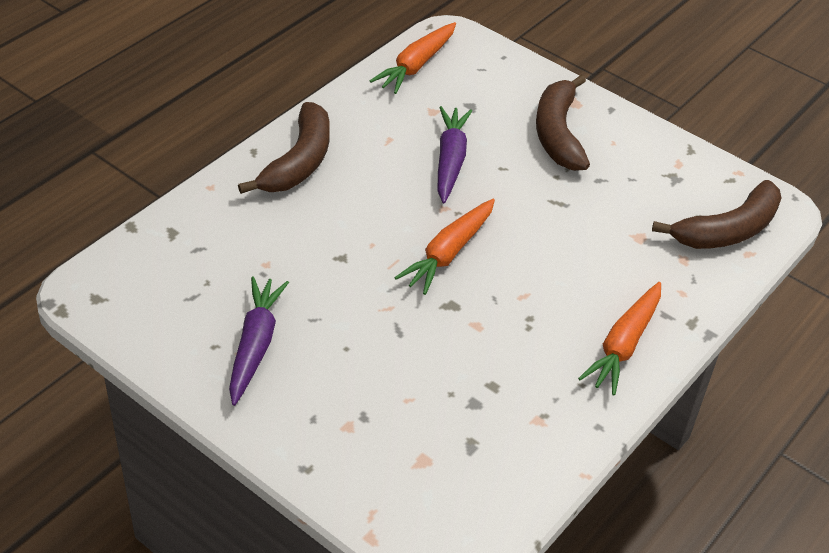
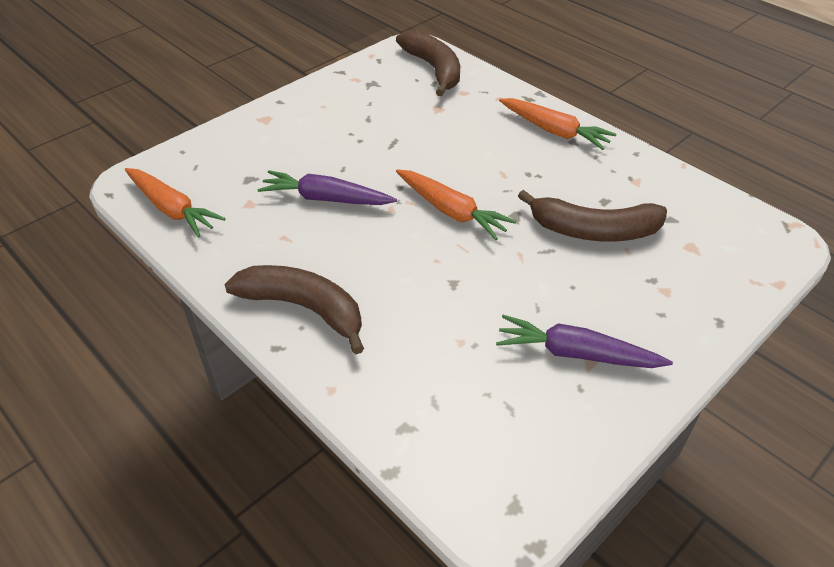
camera: 80 degrees left, 0 degrees up
brown banana [536,75,590,171] -> brown banana moved to [518,190,667,242]

